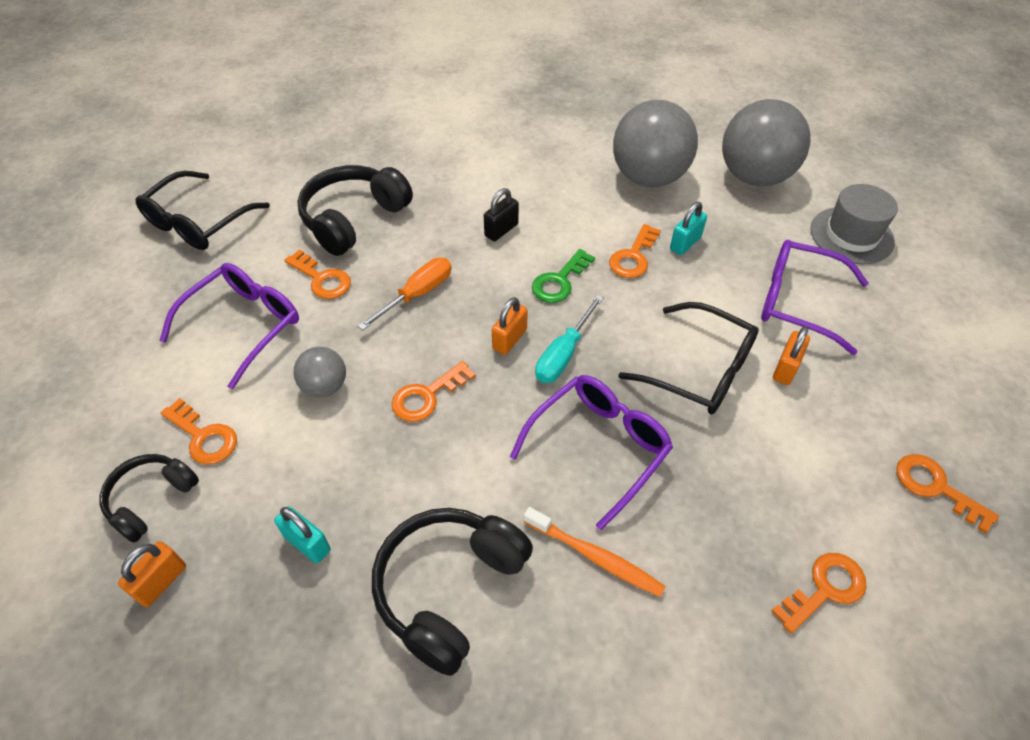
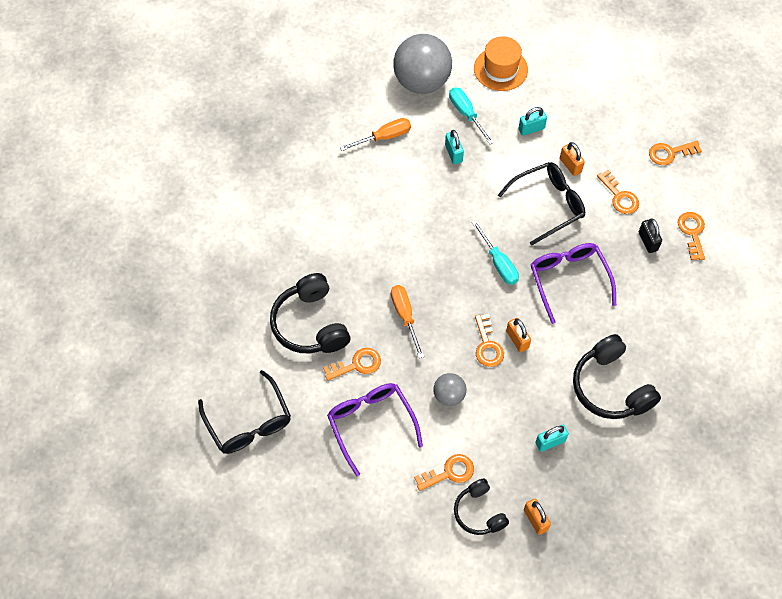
camera: 60 degrees left, 10 degrees up
black padlock [484,188,519,241] -> black padlock moved to [639,218,662,253]
orange padlock [492,297,528,355] -> orange padlock moved to [506,318,531,352]
orange toothbrush [524,507,666,597] -> none
green key [532,249,595,303] -> none
orange key [609,224,661,278] -> orange key moved to [597,170,639,214]
grey ball [613,100,698,187] -> orange screwdriver [340,118,411,151]
purple glasses [761,240,869,355] -> turquoise padlock [519,107,547,136]
grey hat [810,184,898,264] -> orange hat [474,36,528,91]
none -> turquoise screwdriver [449,87,494,144]

